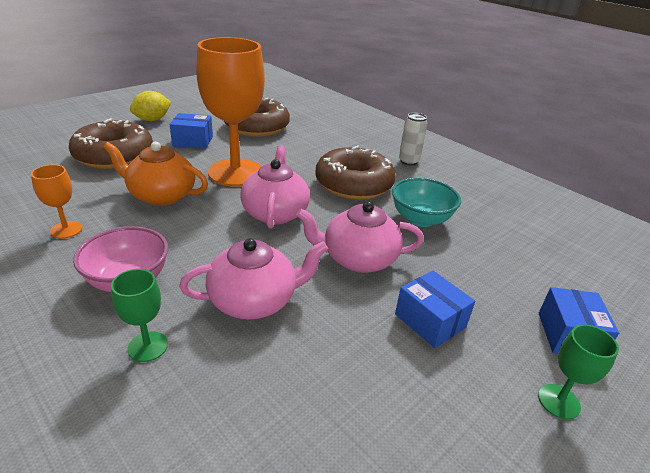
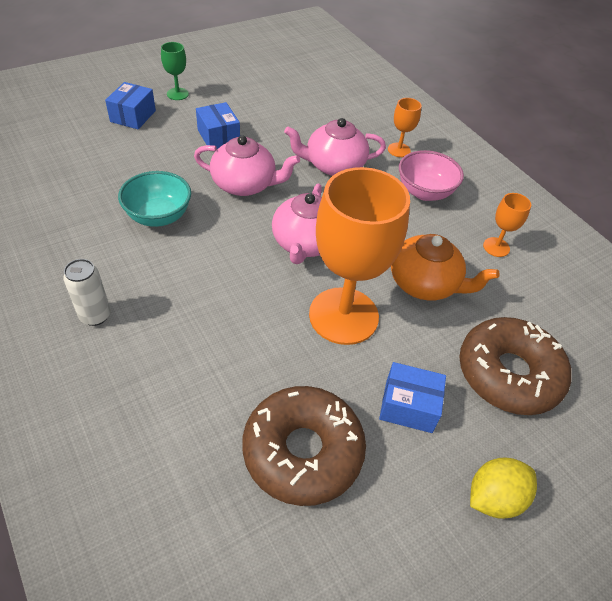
camera: 170 degrees left, 15 degrees up
green goblet [111,269,168,362] -> orange goblet [388,98,422,157]
brown donut [315,145,396,200] -> none

